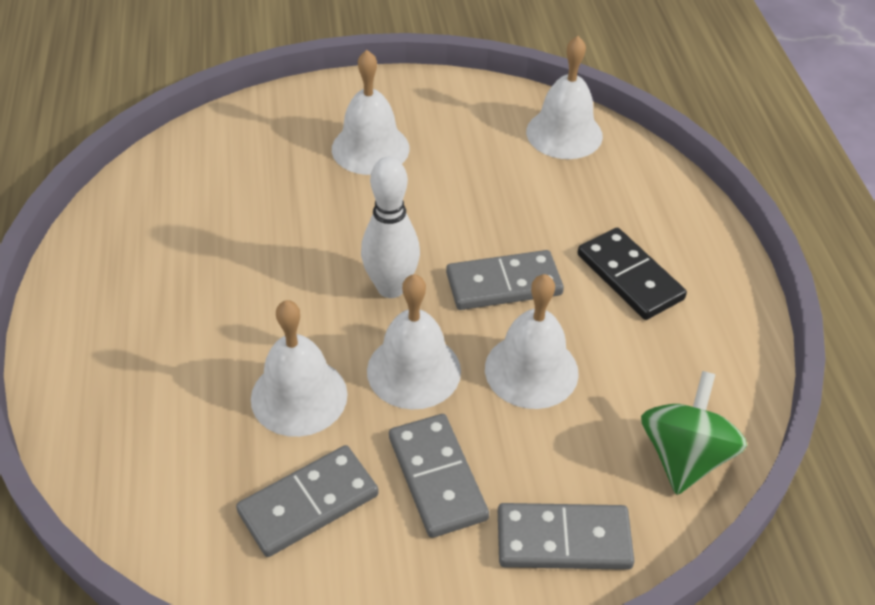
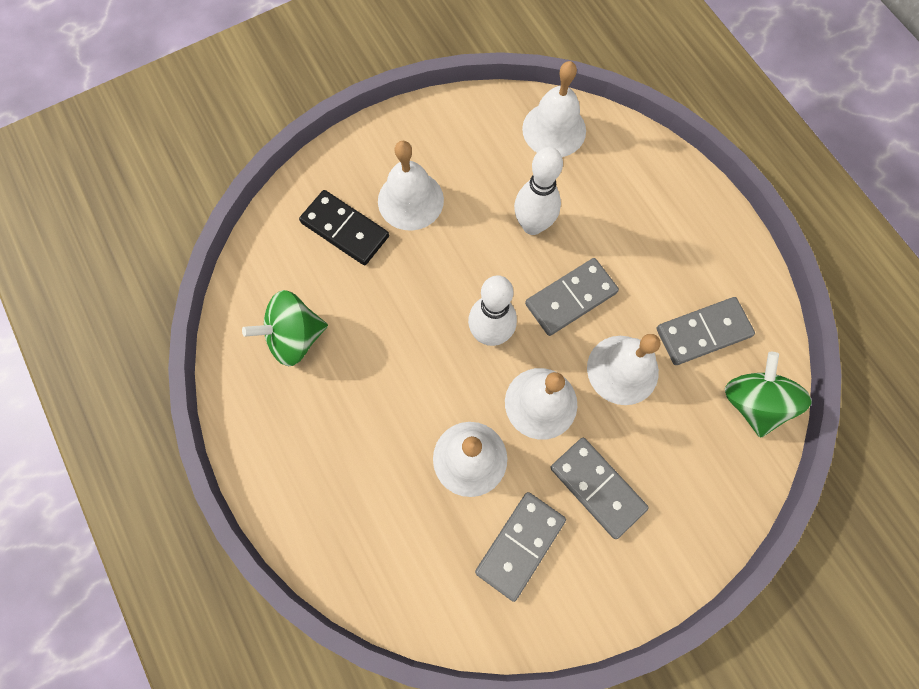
camera: 20 degrees left, 25 degrees up
grey domino [498,503,634,570] -> grey domino moved to [656,297,755,365]
black domino [578,227,687,320] -> black domino moved to [299,190,389,265]
none -> green spinning top [242,290,328,366]
none -> white bowling pin [514,147,563,235]

